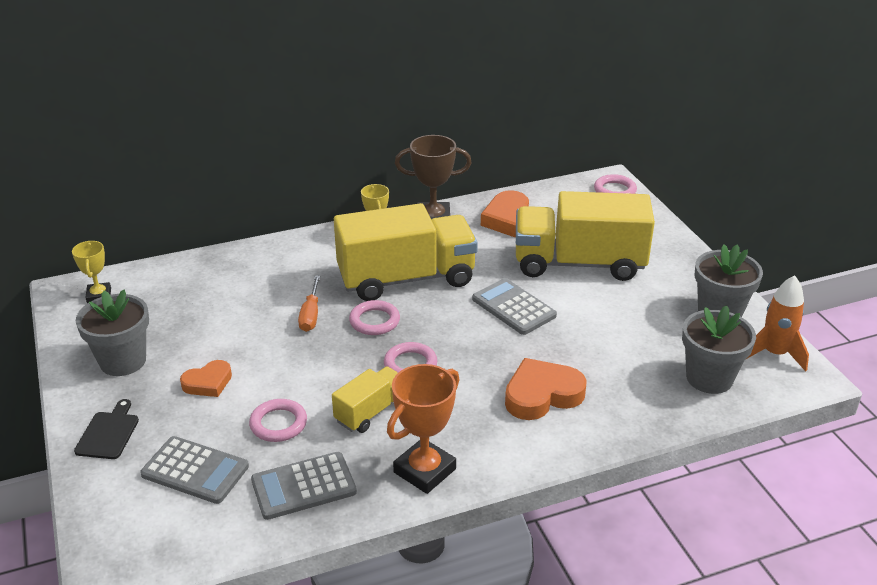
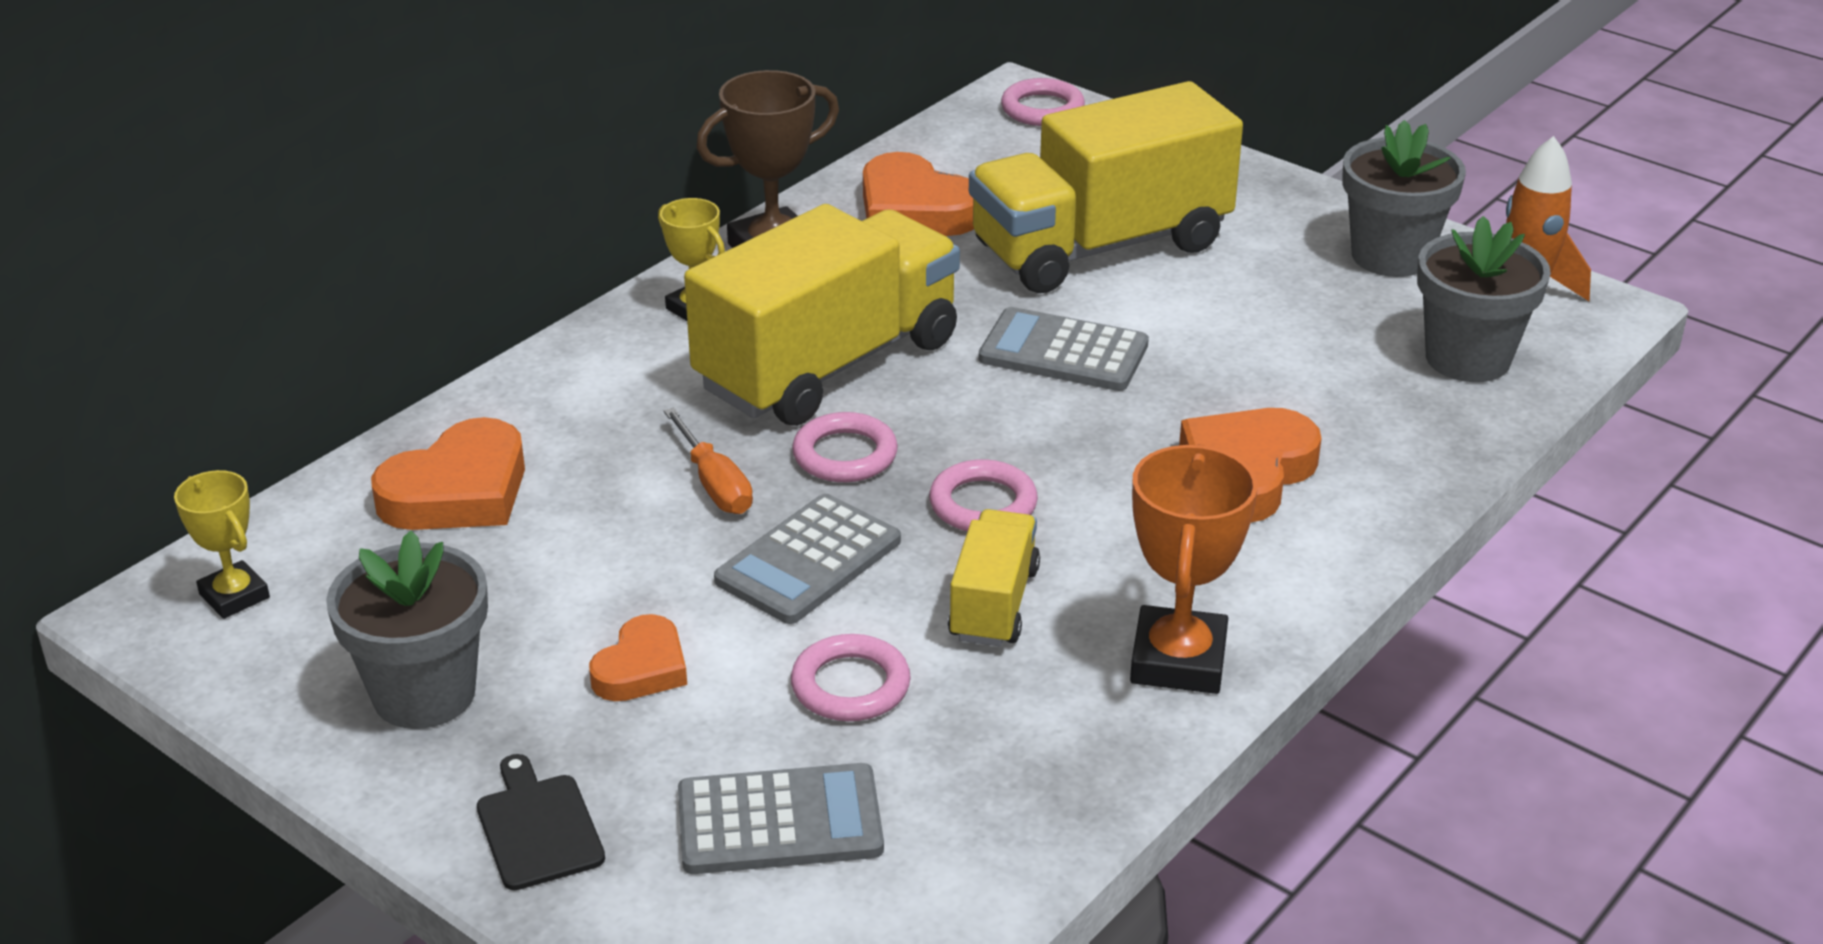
camera: 30 degrees left, 0 degrees up
grey calculator [251,452,357,520] -> grey calculator moved to [714,494,901,624]
none -> orange heart [371,417,525,530]

